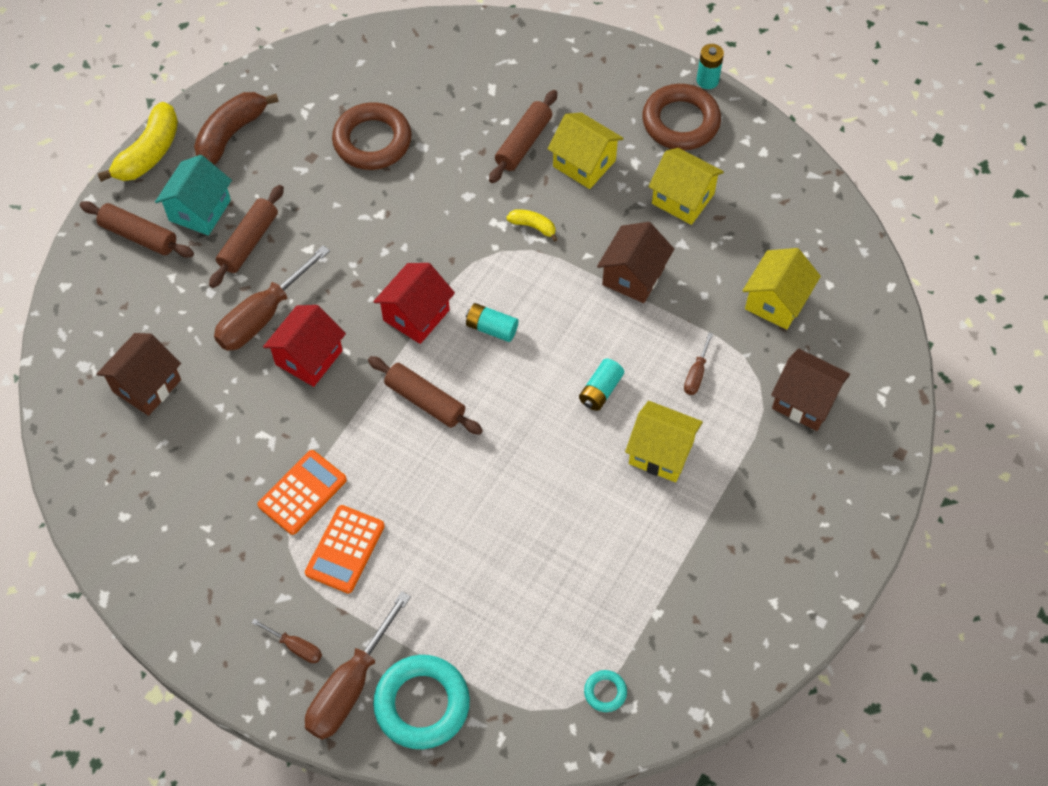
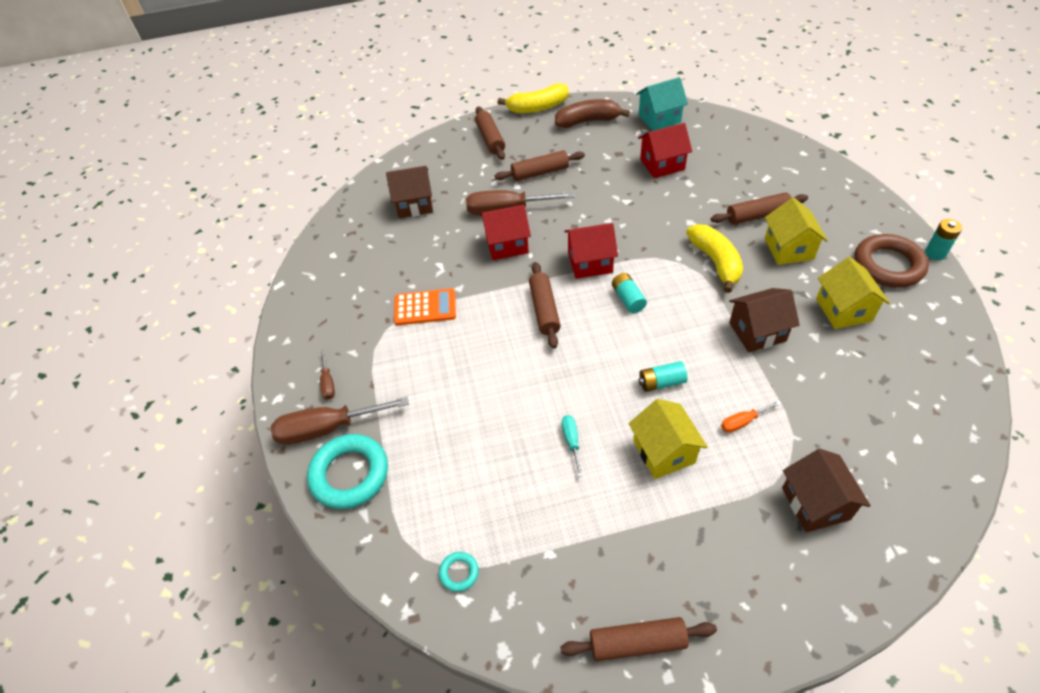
camera: 50 degrees right, 10 degrees down
turquoise house [155,155,232,235] -> turquoise house moved to [636,77,688,131]
orange calculator [305,505,385,593] -> none
brown ring [332,102,412,170] -> red house [638,123,692,178]
yellow banana [506,209,558,242] -> yellow banana [686,224,743,293], size x1.96
brown screwdriver [684,332,713,395] -> orange screwdriver [721,400,781,433]
yellow house [742,248,821,330] -> none
none -> brown rolling pin [560,617,717,661]
none -> turquoise screwdriver [562,415,583,477]

